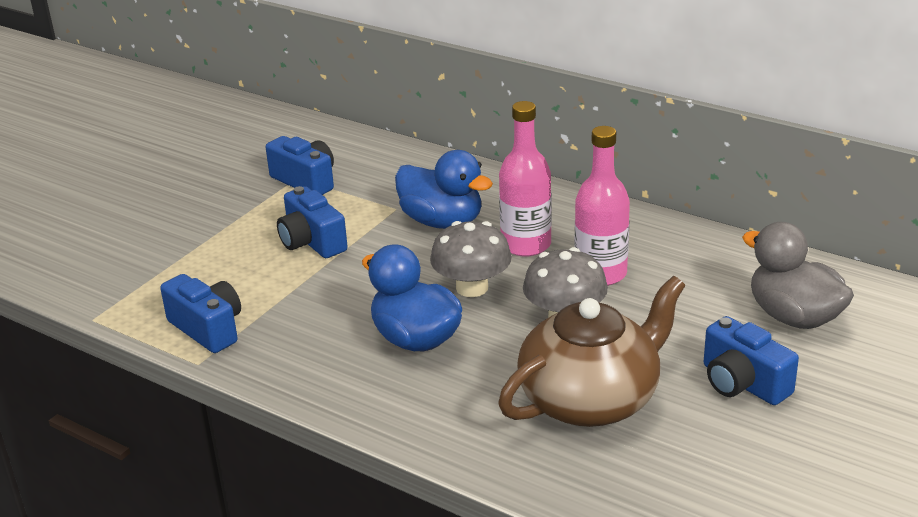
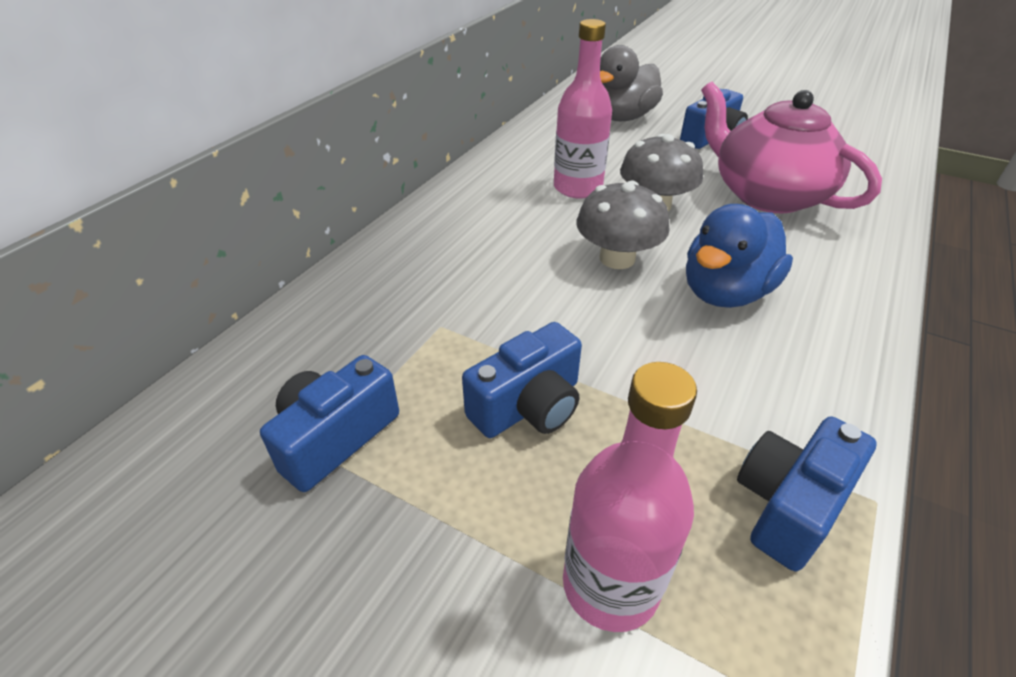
camera: 95 degrees left, 10 degrees up
blue duck [395,150,493,229] -> none
pink bottle [499,101,552,257] -> pink bottle moved to [563,362,697,632]
brown teapot [499,276,685,427] -> pink teapot [701,82,882,213]

